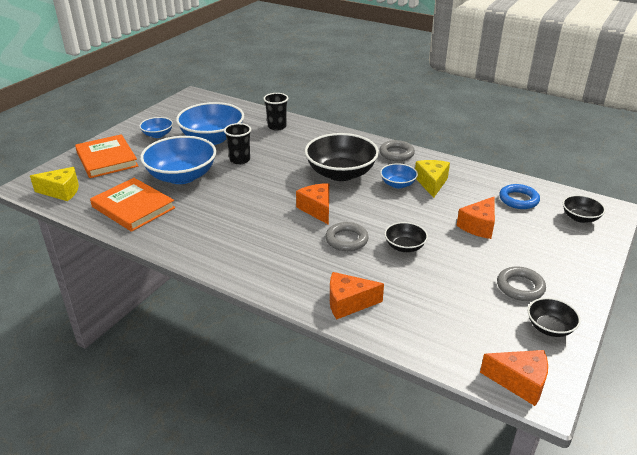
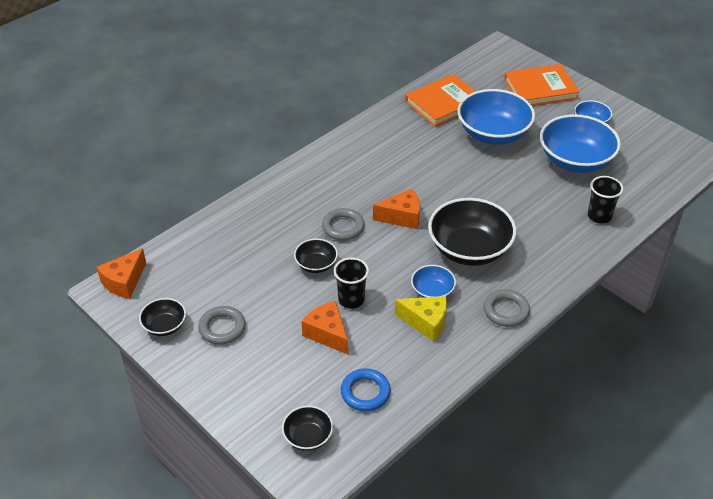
camera: 105 degrees right, 10 degrees up
yellow cheese [30,167,79,201] -> none
black cup [224,123,251,165] -> black cup moved to [334,257,369,309]
orange cheese [330,272,384,319] -> none

